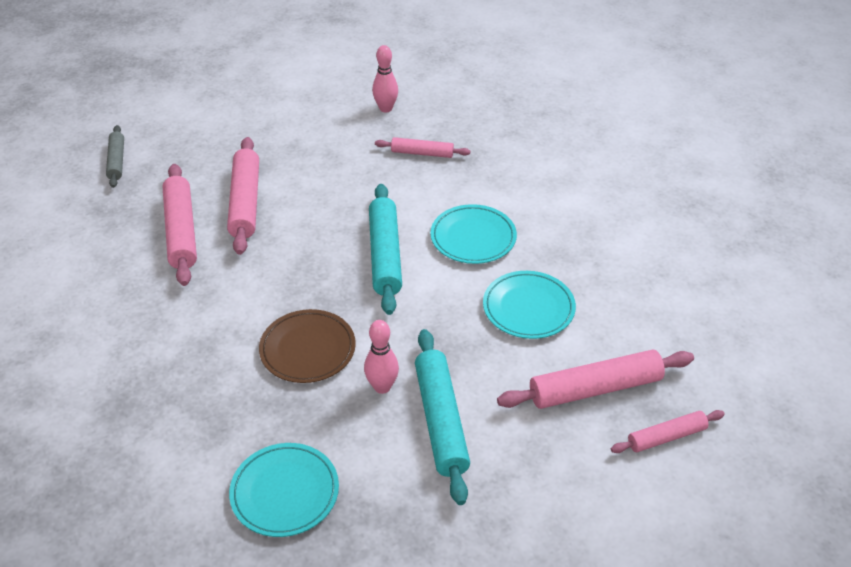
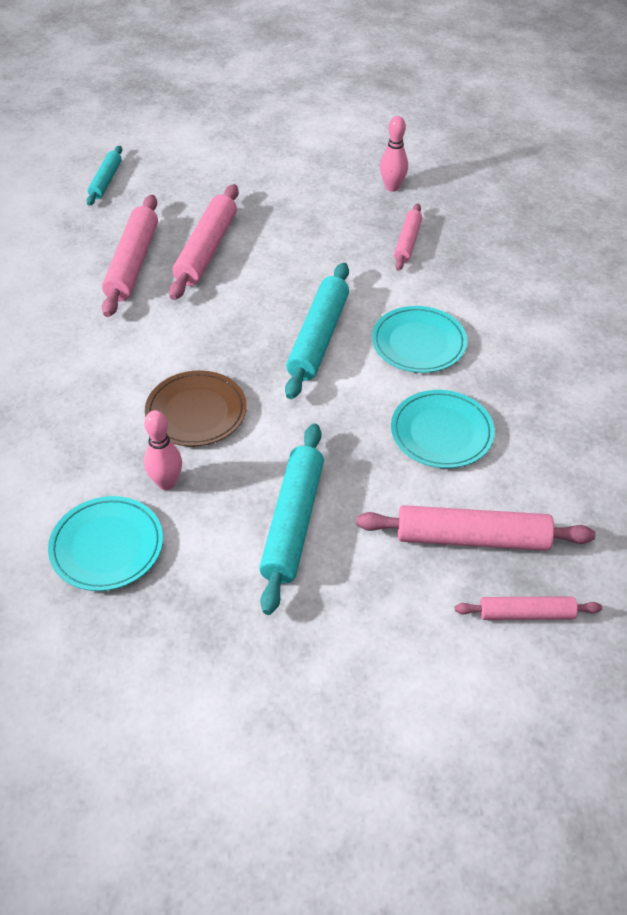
camera: 20 degrees right, 5 degrees up
grey rolling pin [106,125,124,188] -> turquoise rolling pin [86,146,122,206]
pink bowling pin [364,320,399,394] -> pink bowling pin moved to [144,410,182,490]
pink rolling pin [375,137,471,158] -> pink rolling pin turned 75 degrees clockwise [394,203,422,270]

